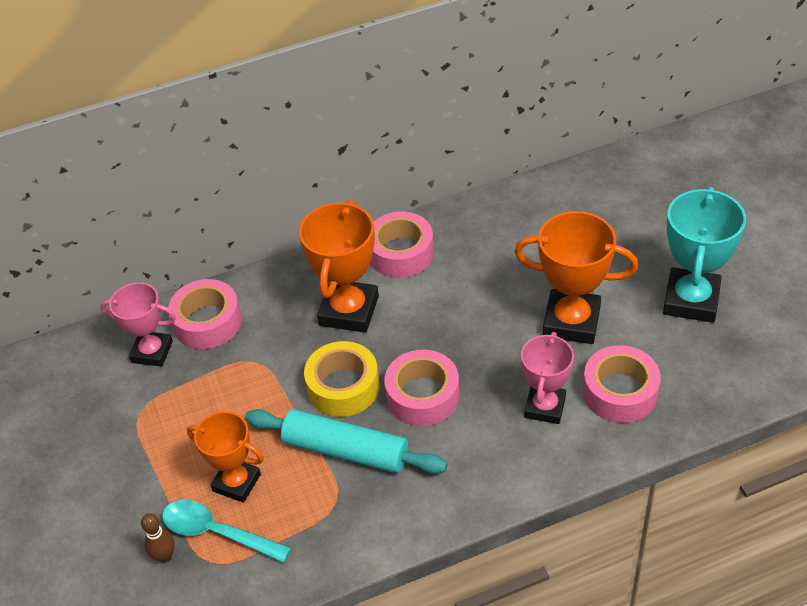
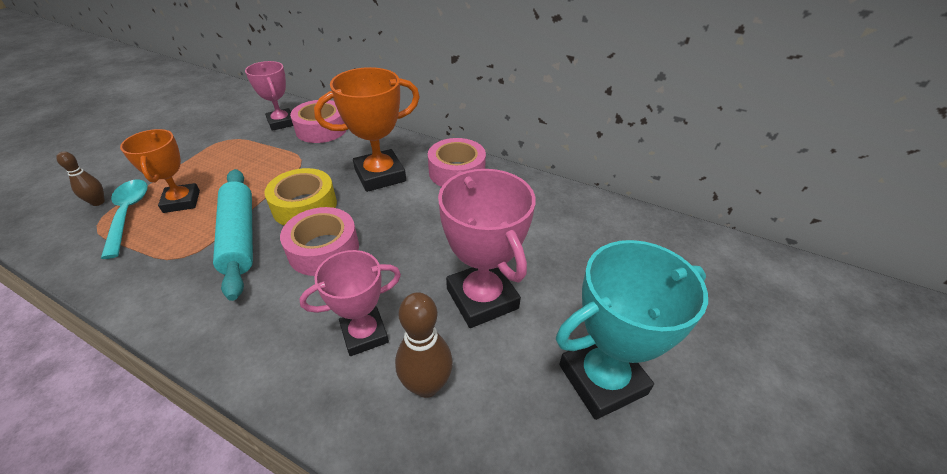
camera: 45 degrees right, 5 degrees down
orange trophy [514,211,638,344] -> pink trophy [438,169,536,328]
pink tape [583,345,661,423] -> brown bowling pin [395,292,453,398]

